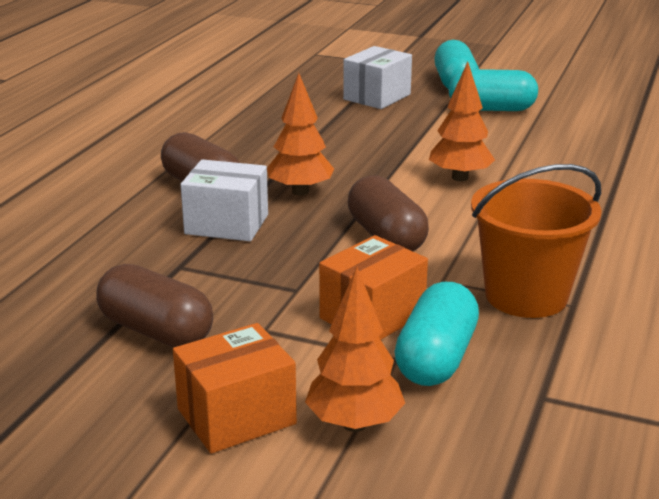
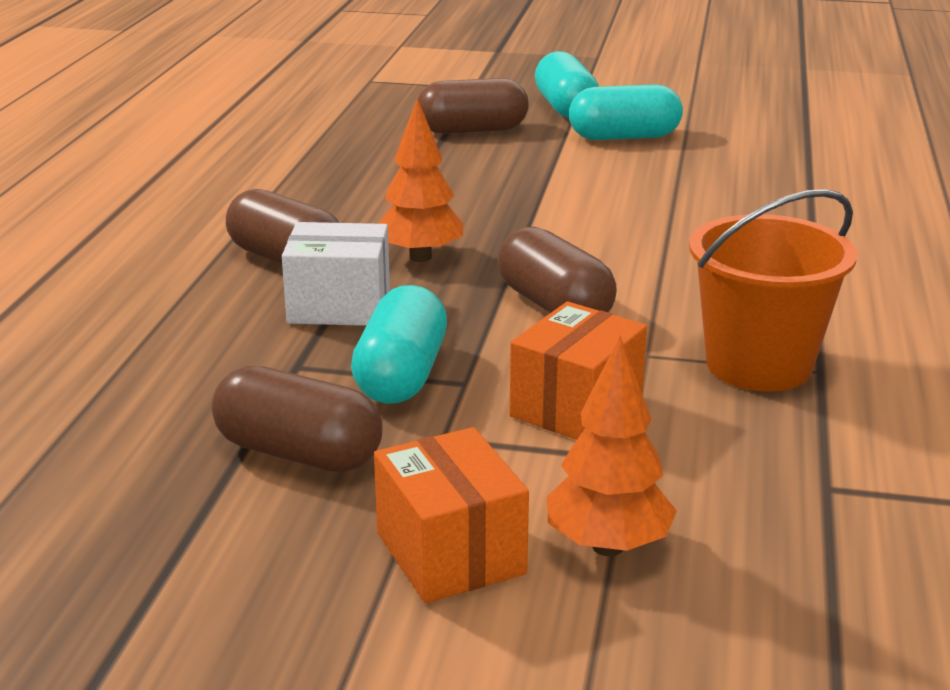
camera: 10 degrees left, 0 degrees up
orange box [173,323,297,453] -> orange box turned 75 degrees counterclockwise [374,427,529,603]
white box [343,46,412,109] -> brown capsule [418,78,529,134]
turquoise capsule [394,282,479,386] -> turquoise capsule moved to [351,285,447,404]
orange tree [429,62,495,181] -> none

